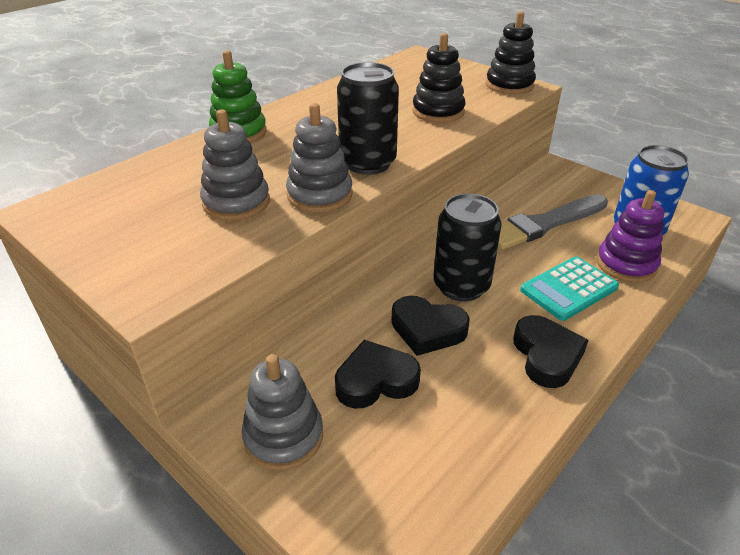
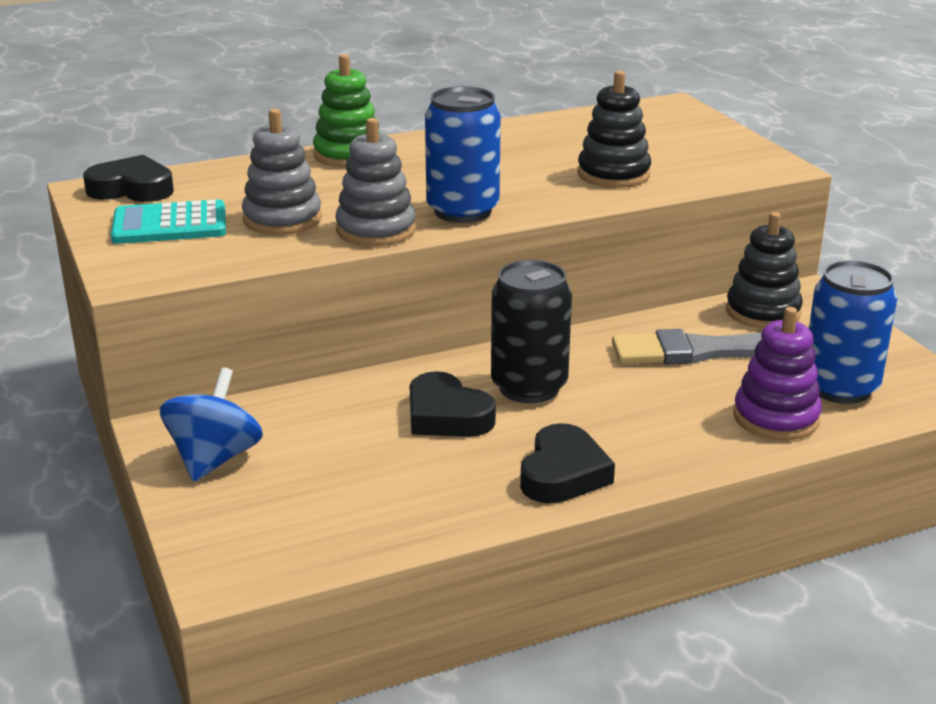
camera: 25 degrees right, 10 degrees down
grey stacking toy [242,354,323,471] -> blue spinning top [160,367,263,482]
black heart [335,340,421,409] -> black heart moved to [83,155,174,202]
black can [337,62,399,175] -> blue can [425,86,501,223]
black stacking toy [486,11,536,94] -> black stacking toy moved to [726,212,803,329]
turquoise calculator [520,257,619,321] -> turquoise calculator moved to [111,199,226,244]

